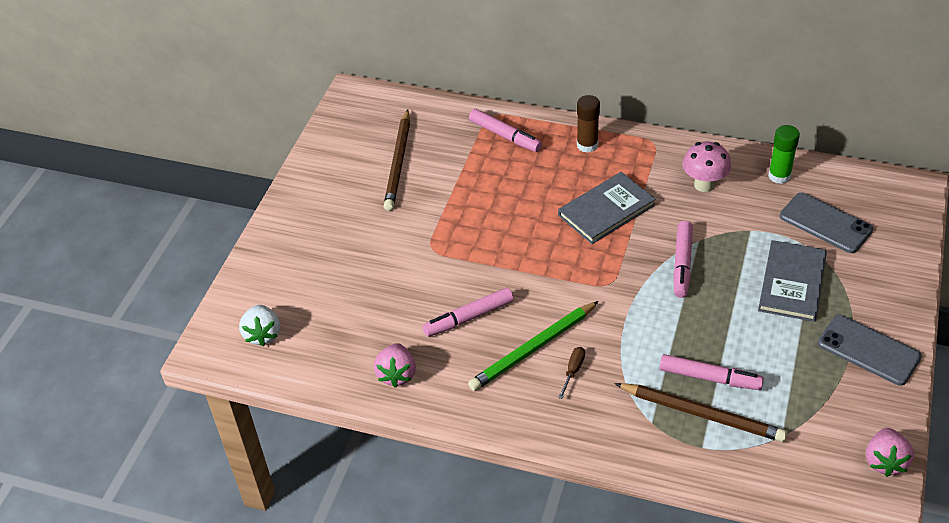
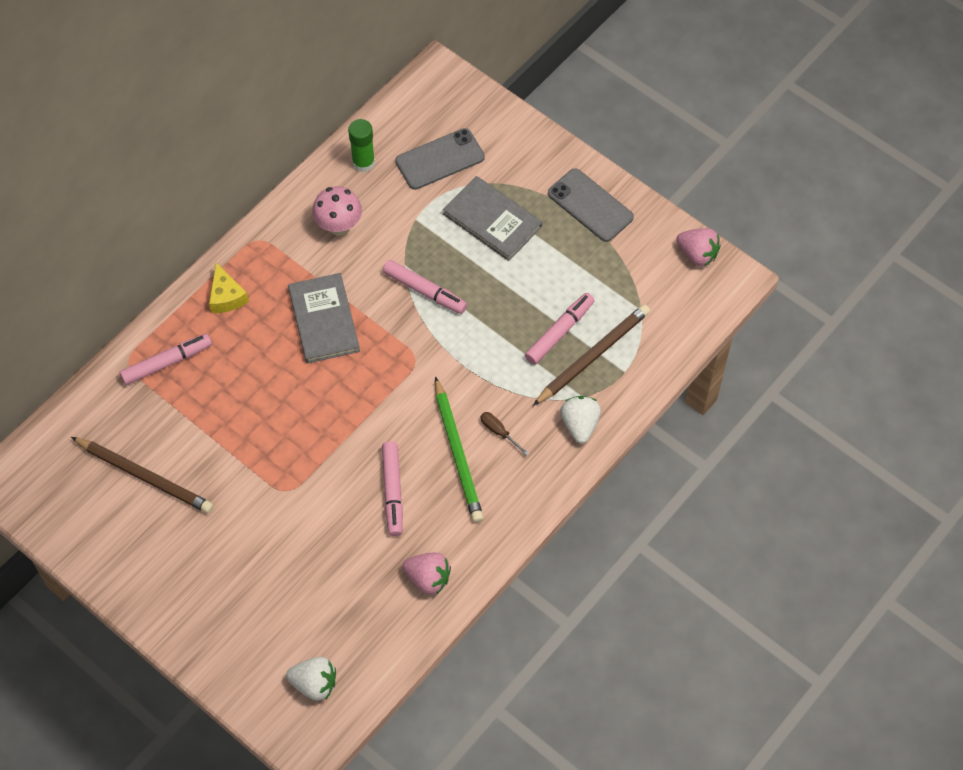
camera: 70 degrees left, 15 degrees up
brown glue stick [577,95,600,153] -> yellow cheese [209,263,249,313]
grey phone [818,315,922,386] -> grey phone turned 75 degrees clockwise [548,168,634,242]
none -> white strawberry [560,396,601,443]

